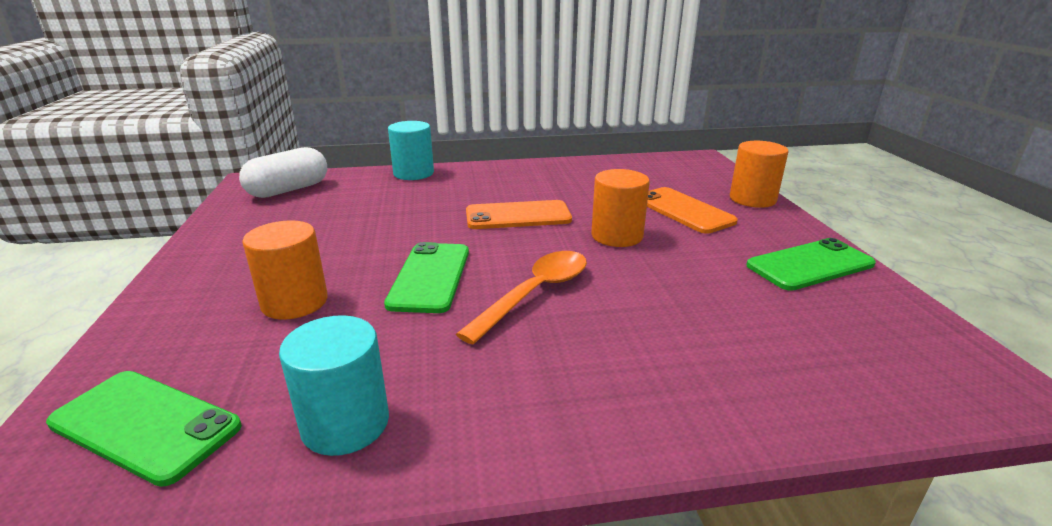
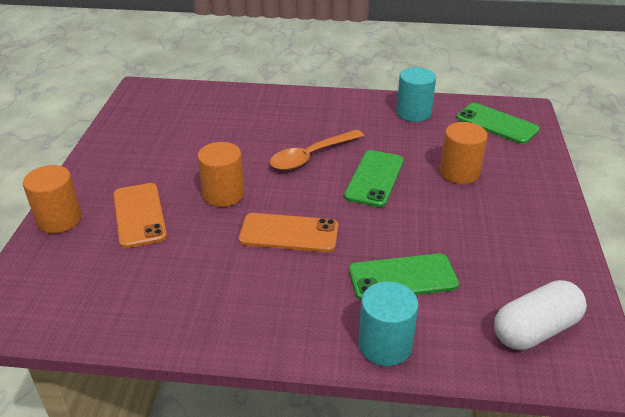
camera: 165 degrees left, 10 degrees up
green phone [746,238,876,291] -> green phone moved to [349,253,459,300]

